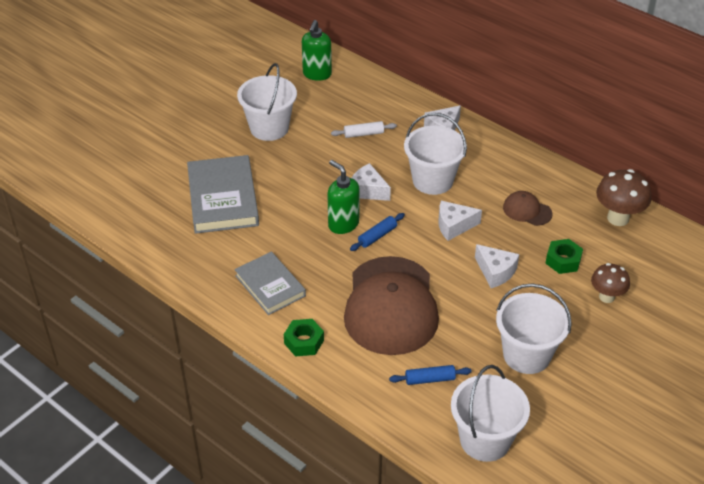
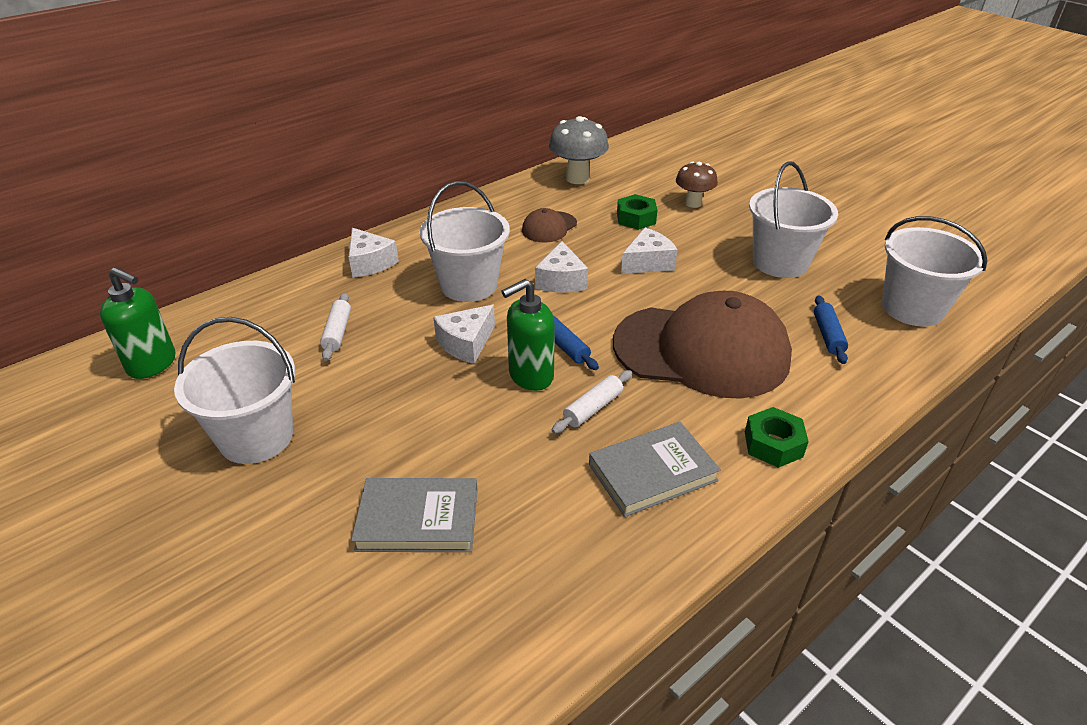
camera: 80 degrees left, 5 degrees down
grey book [187,155,259,234] -> grey book [351,478,477,552], size x0.65
brown mushroom [596,169,651,226] -> grey mushroom [549,116,609,184]
none -> white rolling pin [552,370,632,434]

